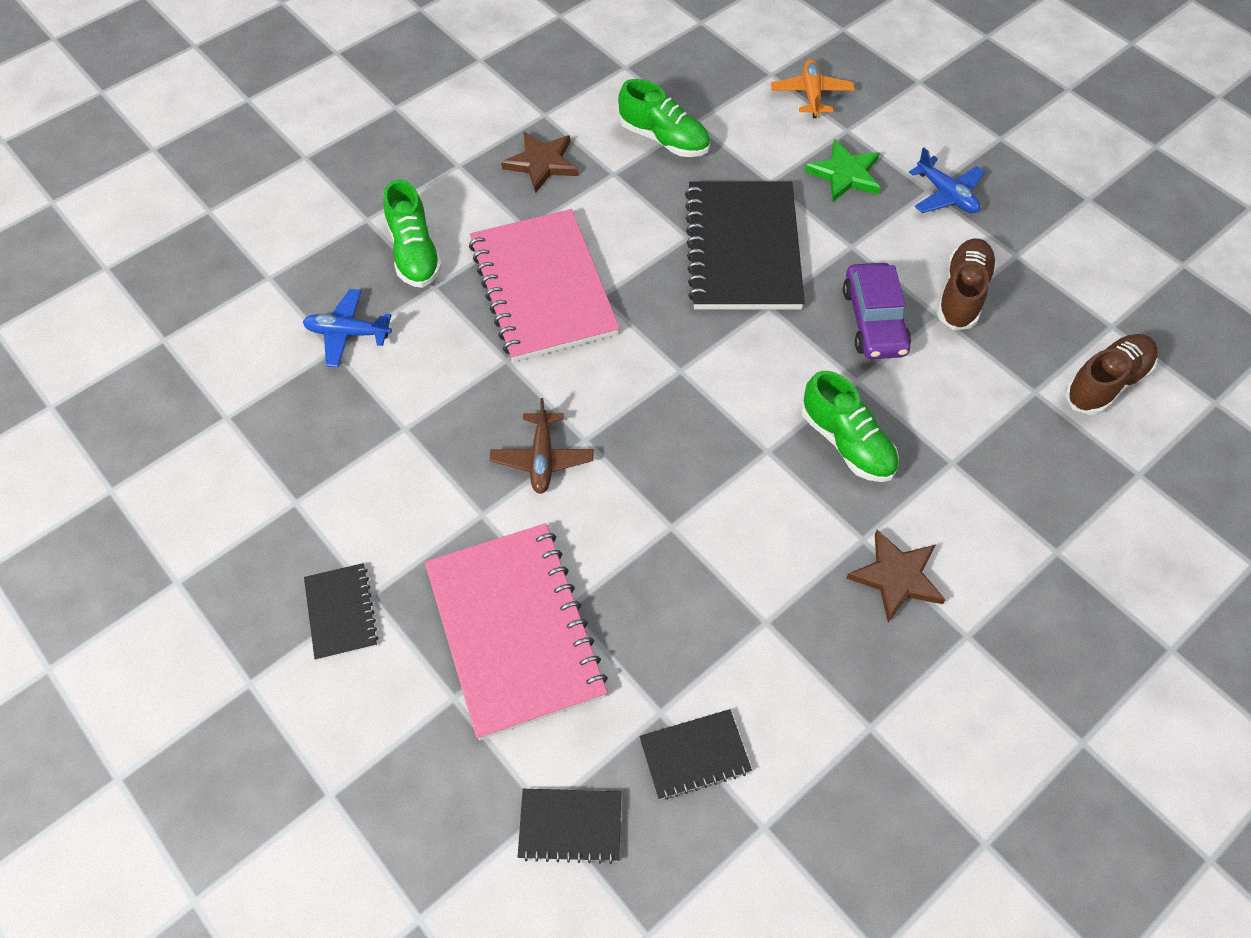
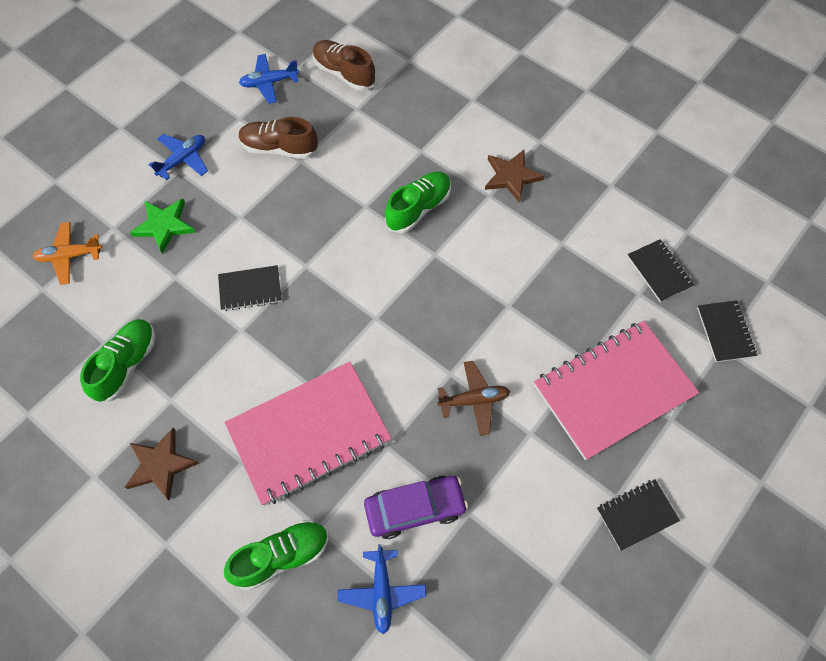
camera: 100 degrees left, 5 degrees up
black notebook [685,181,805,310] -> black notebook [218,265,282,311], size x0.47
purple car [843,263,911,359] -> purple car moved to [364,476,468,539]
none -> blue plane [239,54,299,104]

